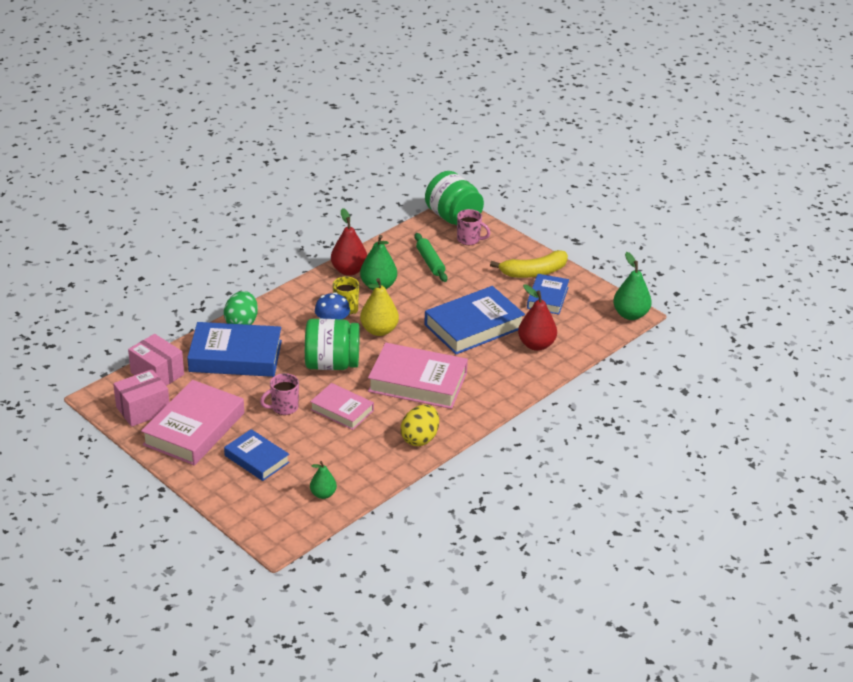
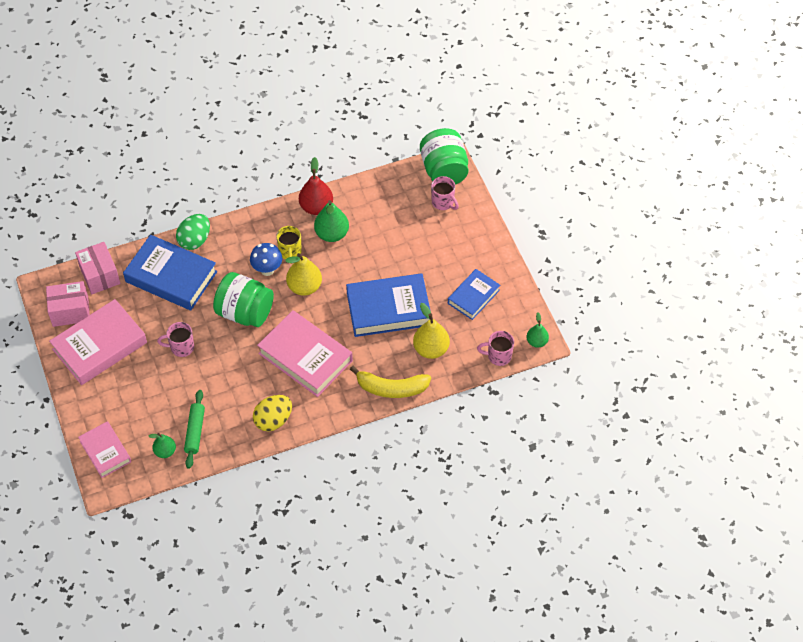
camera: 25 degrees right, 20 degrees up
blue book [224,429,290,481] -> none
pink book [310,383,374,430] -> pink book moved to [78,421,131,478]
green rolling pin [414,233,447,282] -> green rolling pin moved to [184,390,205,469]
yellow banana [490,250,568,278] -> yellow banana moved to [350,366,431,398]
red pear [518,285,557,351] -> yellow pear [413,303,450,359]
green pear [613,252,652,320] -> green pear [527,312,549,348], size x0.61
none -> pink mug [477,331,514,366]

